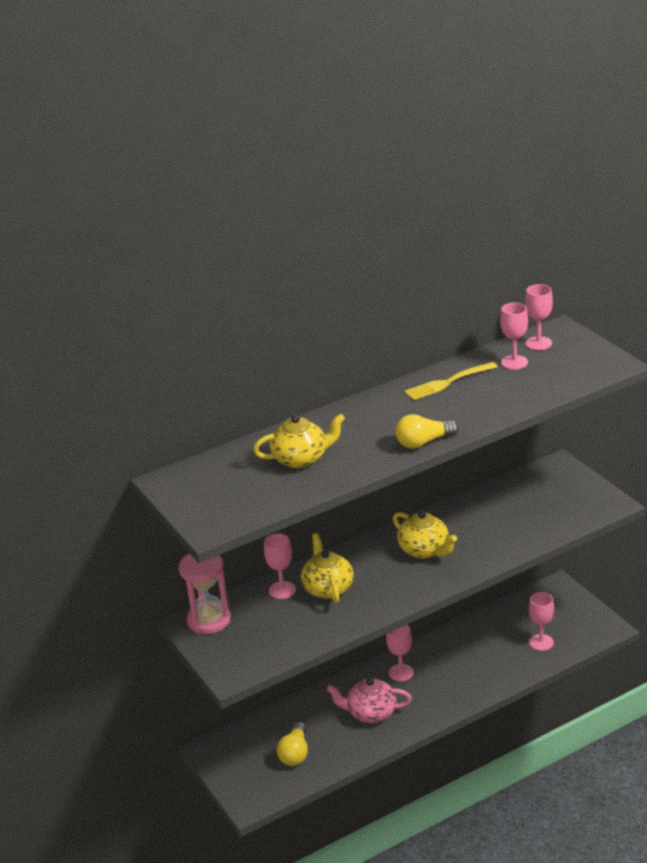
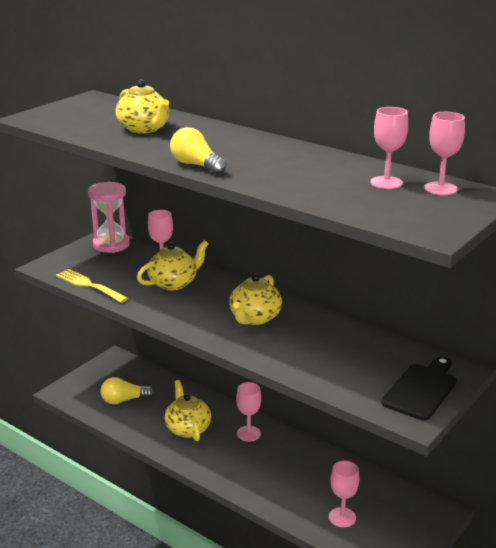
camera: 65 degrees right, 5 degrees down
pink teapot [327,678,412,723] -> yellow teapot [165,380,211,441]
yellow fork [404,362,497,400] -> yellow fork moved to [56,269,128,303]
none -> black cutting board [382,356,457,420]

